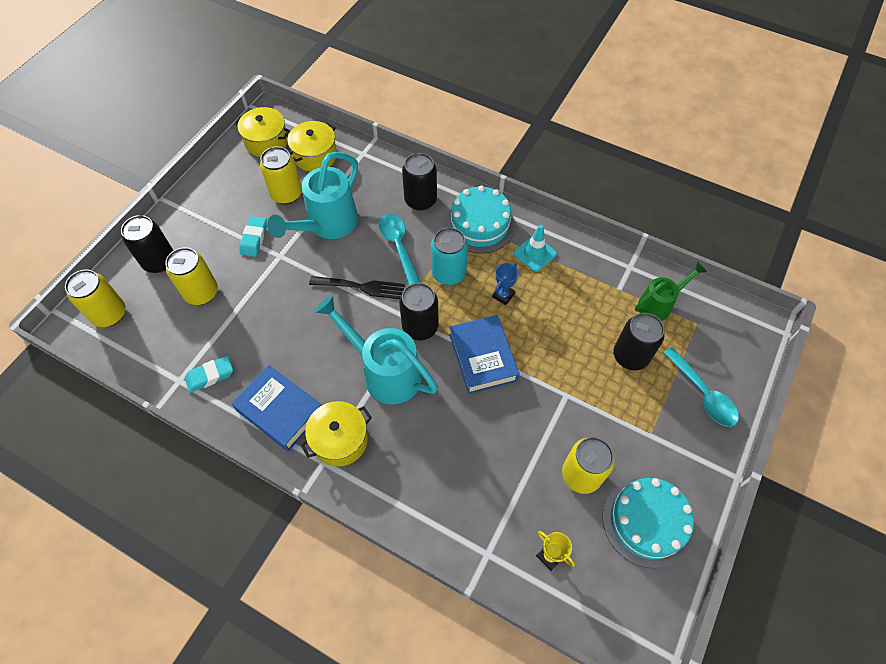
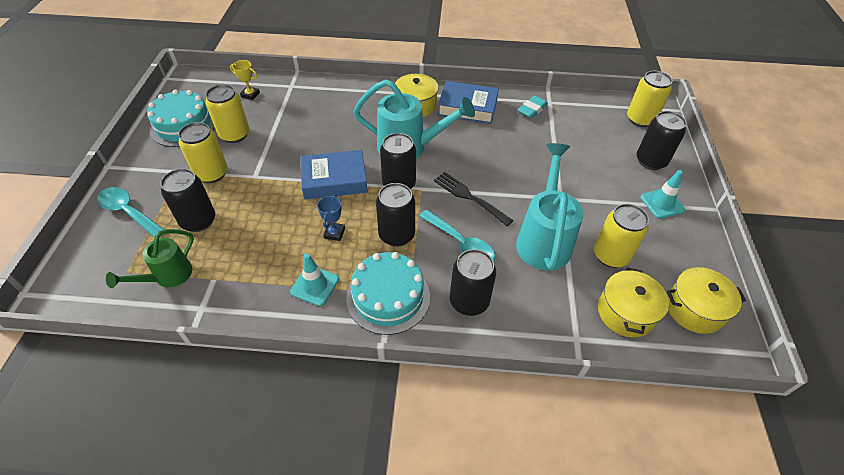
camera: 155 degrees right, 10 degrees down
yellow can [165,247,218,305] -> yellow can moved to [178,122,227,183]
turquoise eraser [239,216,267,257] -> none
black fork [309,276,405,299] -> black fork turned 60 degrees clockwise [434,172,514,226]
turquoise can [431,227,468,285] -> black can [376,183,415,247]
blue book [449,315,520,394] -> blue book turned 60 degrees counterclockwise [301,150,368,200]
none -> turquoise traffic cone [640,170,685,219]

